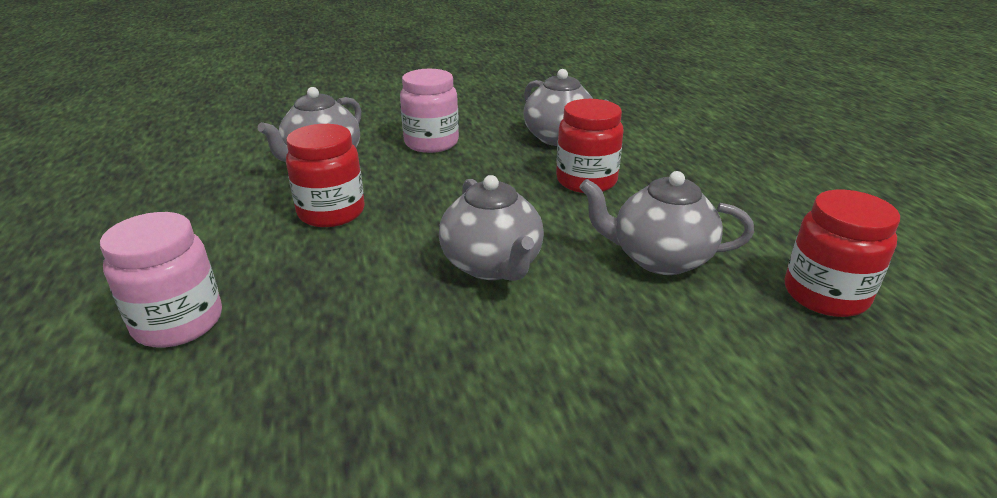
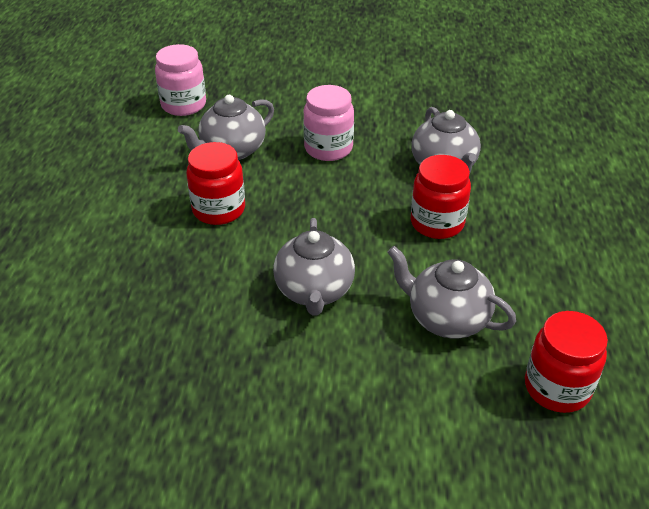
camera: 20 degrees right, 10 degrees up
pink jar [100,212,222,347] -> pink jar moved to [155,44,206,116]

